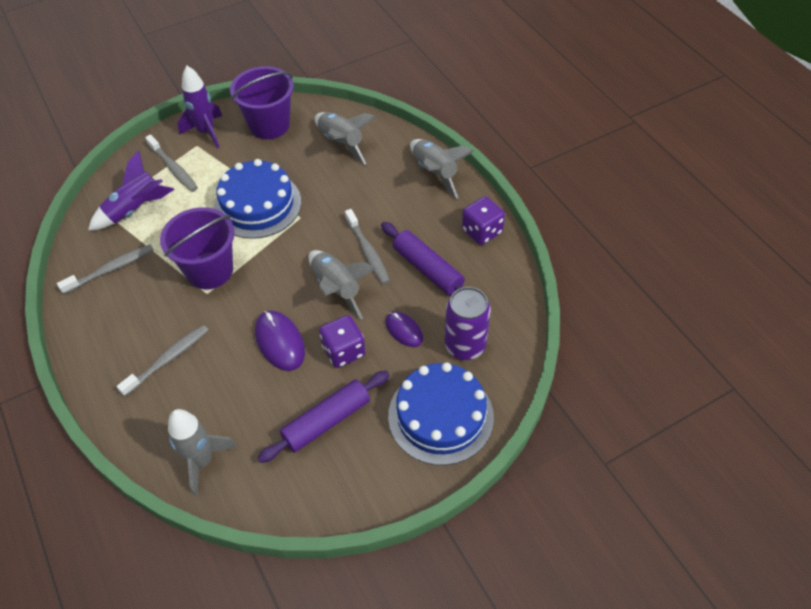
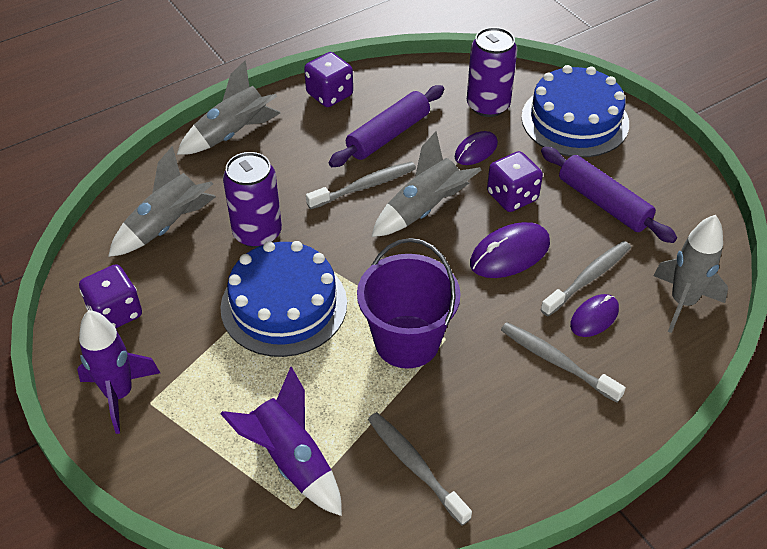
camera: 95 degrees left, 5 degrees down
grey toothbrush [145,134,198,192] -> grey toothbrush moved to [540,241,631,316]
purple bucket [230,66,294,139] -> purple dice [79,264,142,328]
none -> purple can [223,152,282,248]
none -> purple mouse [570,294,619,337]

